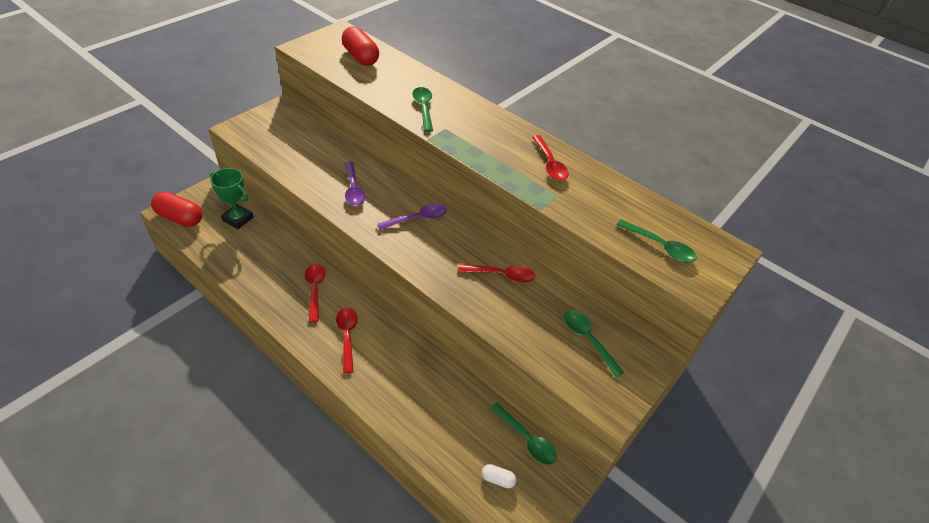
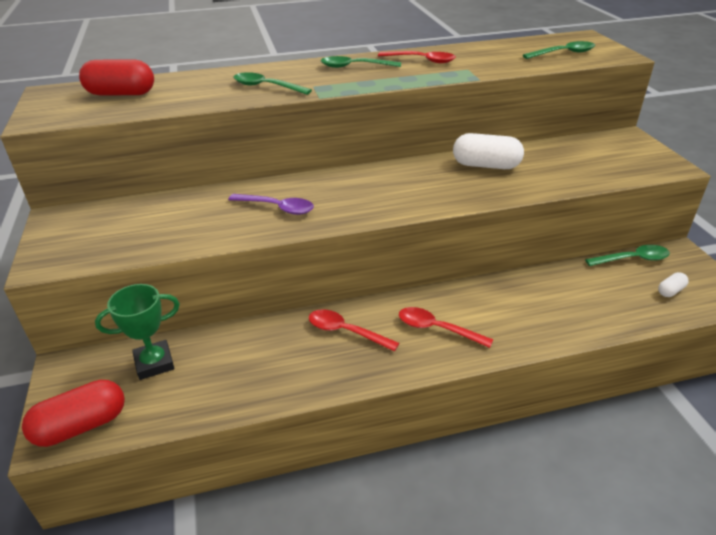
camera: 50 degrees left, 10 degrees down
purple spoon [377,204,447,230] -> none
red spoon [458,264,535,283] -> white capsule [453,133,524,169]
green spoon [564,310,624,377] -> green spoon moved to [321,56,401,68]

